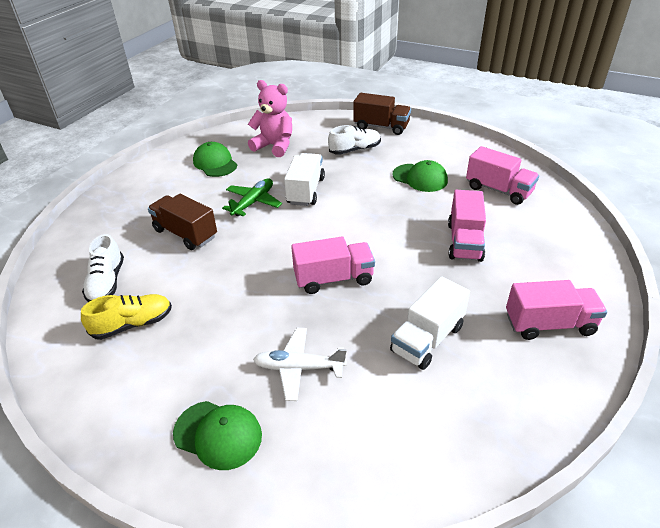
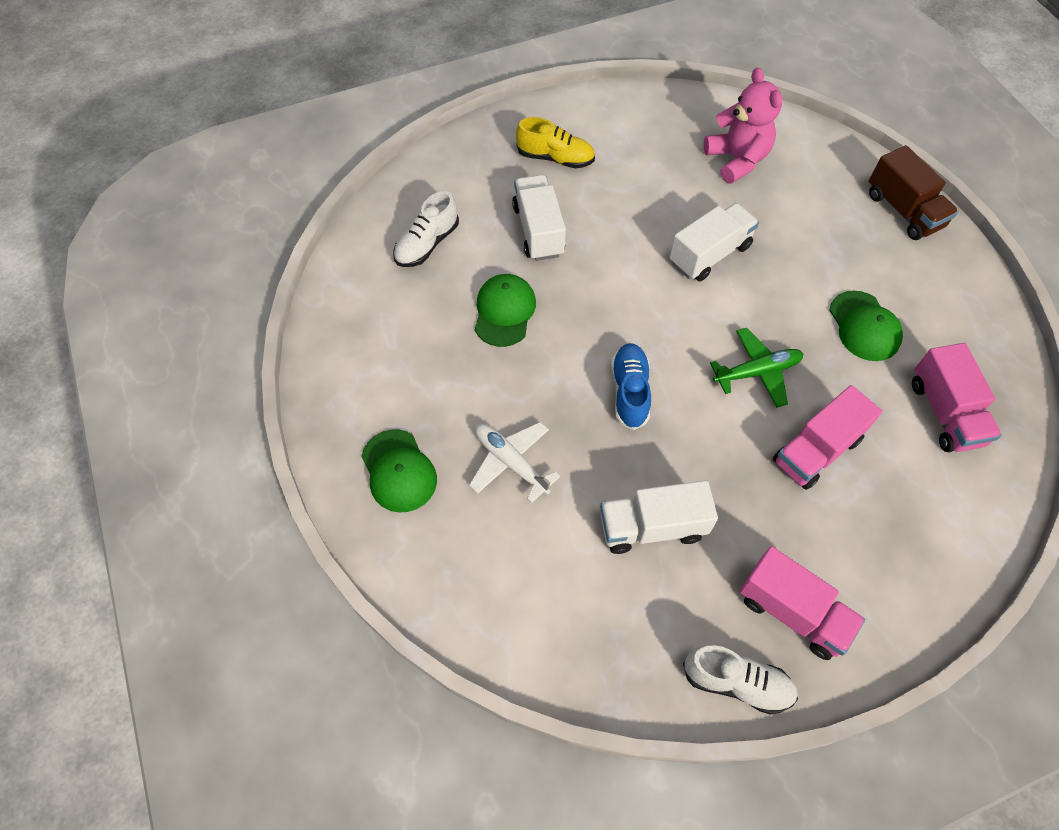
camera: 40 degrees right, 20 degrees up
yellow shoe [81,294,172,340] -> yellow shoe moved to [516,117,595,168]
brown truck [148,194,217,250] -> white truck [512,175,566,261]
green cap [193,142,237,177] -> green cap moved to [475,274,536,347]
green plane [222,178,282,216] -> green plane moved to [710,328,803,408]
pink truck [291,236,375,294] -> blue shoe [611,343,651,430]
white shoe [328,125,381,155] -> white shoe moved to [683,645,798,714]

